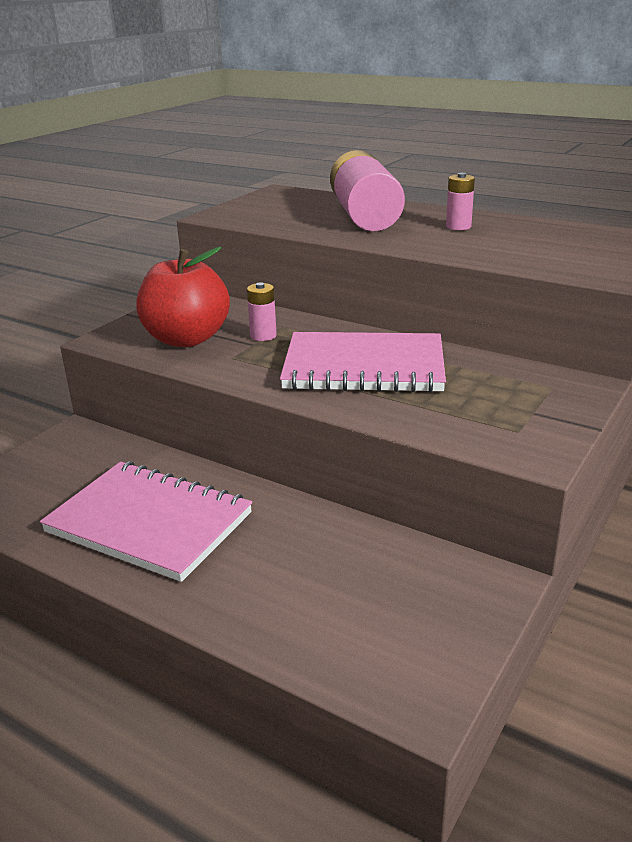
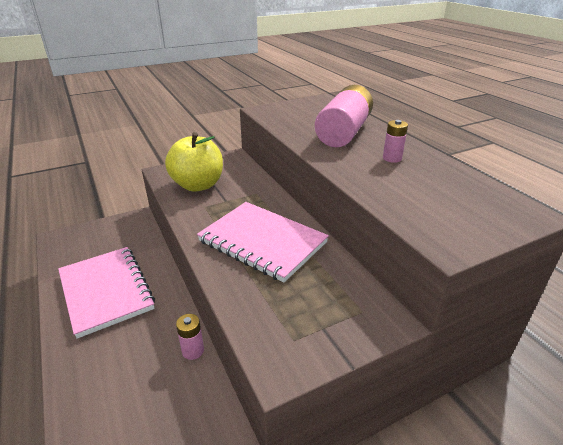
camera: 30 degrees right, 5 degrees up
red apple [136,247,230,347] -> yellow apple [165,132,223,192]
pink battery [247,282,277,341] -> pink battery moved to [176,314,204,360]

